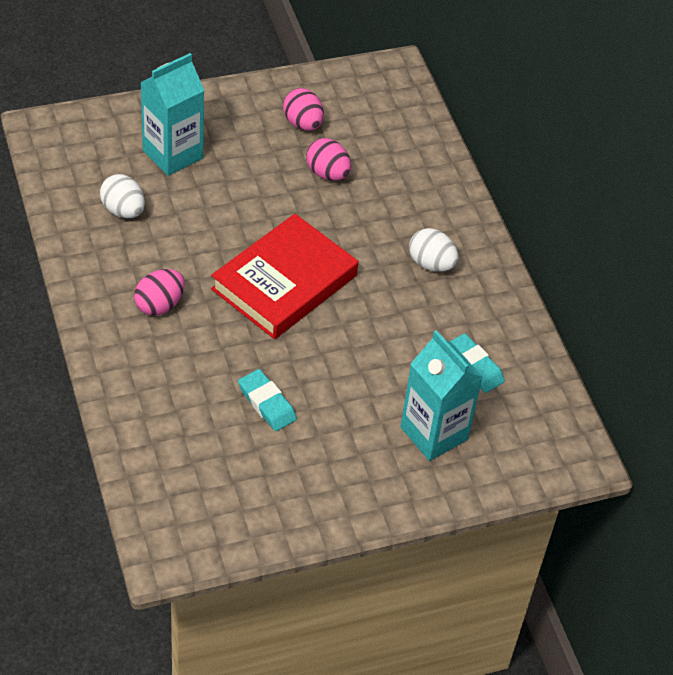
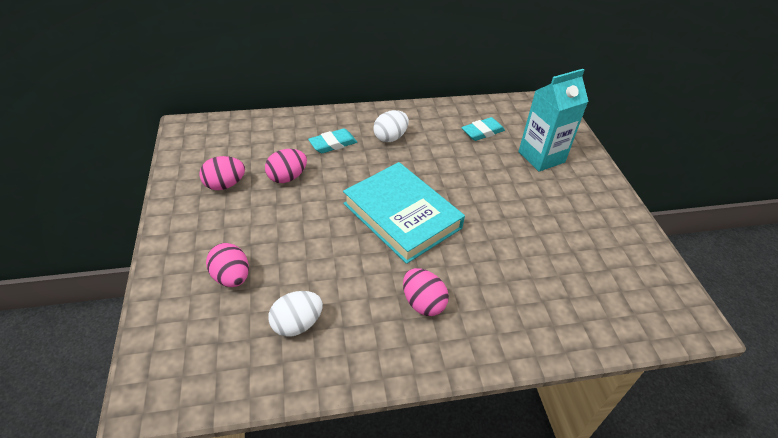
camera: 80 degrees left, 5 degrees down
turquoise carton [140,53,205,176] -> pink egg [206,243,249,287]
red book [211,214,358,339] -> turquoise book [343,162,465,264]
turquoise eraser [238,369,297,431] -> turquoise eraser moved to [308,128,357,153]

